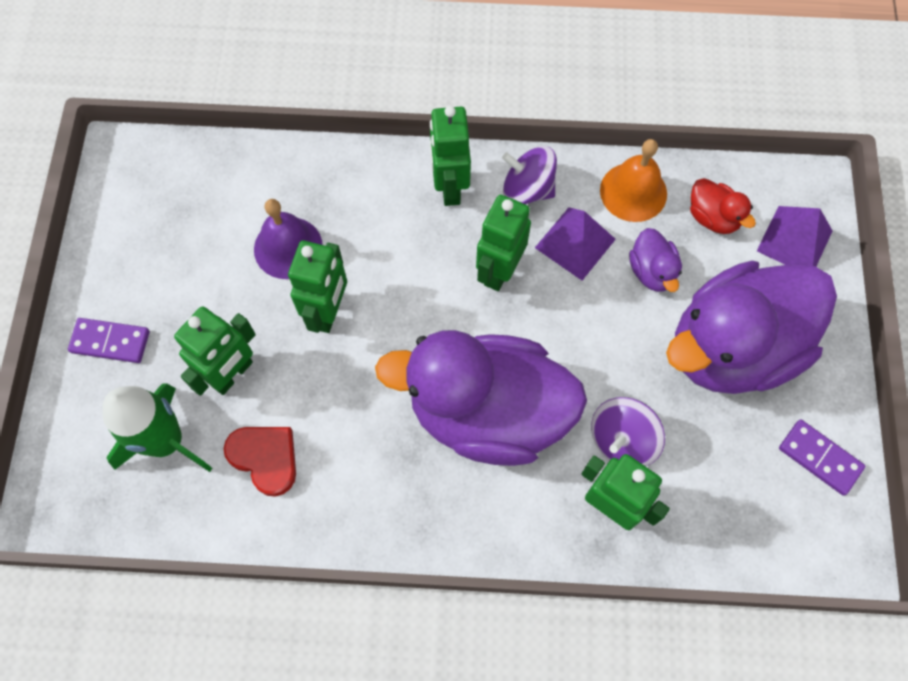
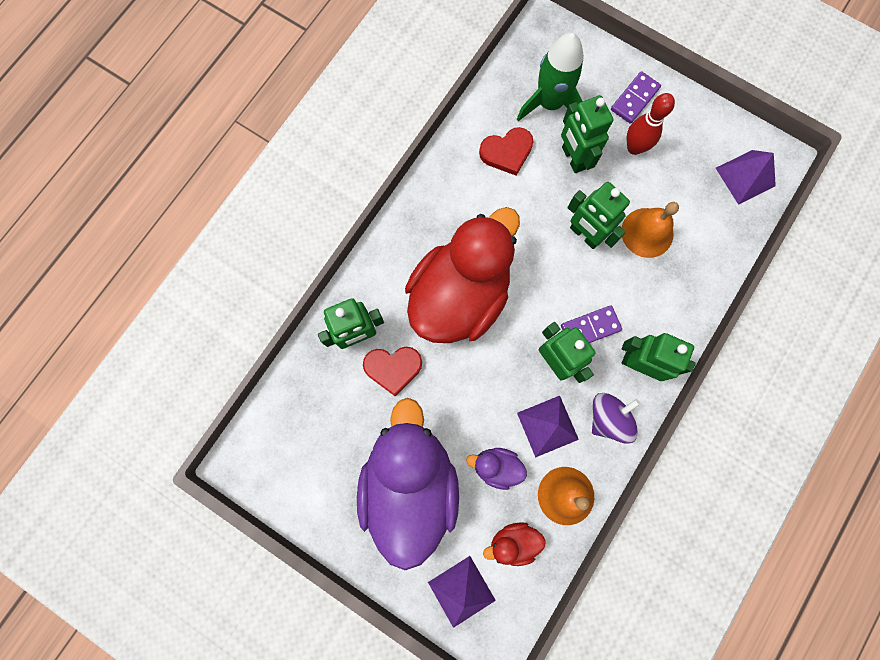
camera: 120 degrees right, 10 degrees up
purple bell [254,199,323,279] -> orange bell [622,202,679,258]
purple duck [375,330,587,466] -> red duck [405,207,520,343]
purple spinning top [591,397,665,466] -> red heart [363,347,422,396]
purple domino [779,420,866,496] -> purple domino moved to [561,305,622,343]
none -> red bowling pin [627,93,675,155]
none -> purple pyramid [716,150,776,205]

